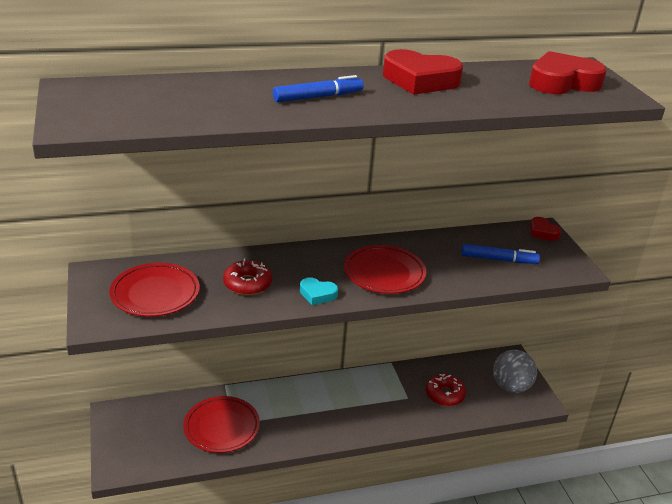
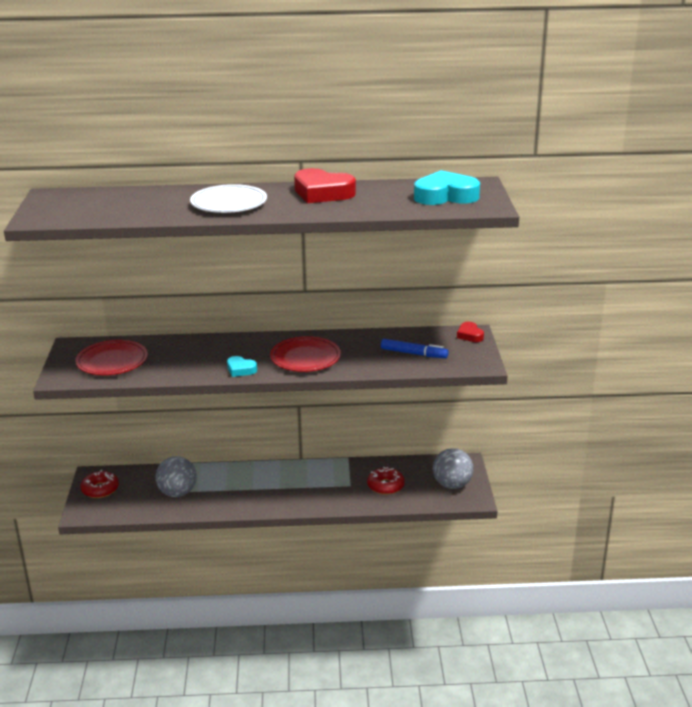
camera: 15 degrees right, 5 degrees down
red plate [183,396,260,453] -> grey ball [156,456,197,497]
red donut [223,259,272,295] -> red donut moved to [80,470,119,498]
blue marker [273,75,364,102] -> white plate [190,184,267,213]
red heart [529,51,607,94] -> turquoise heart [414,170,480,205]

